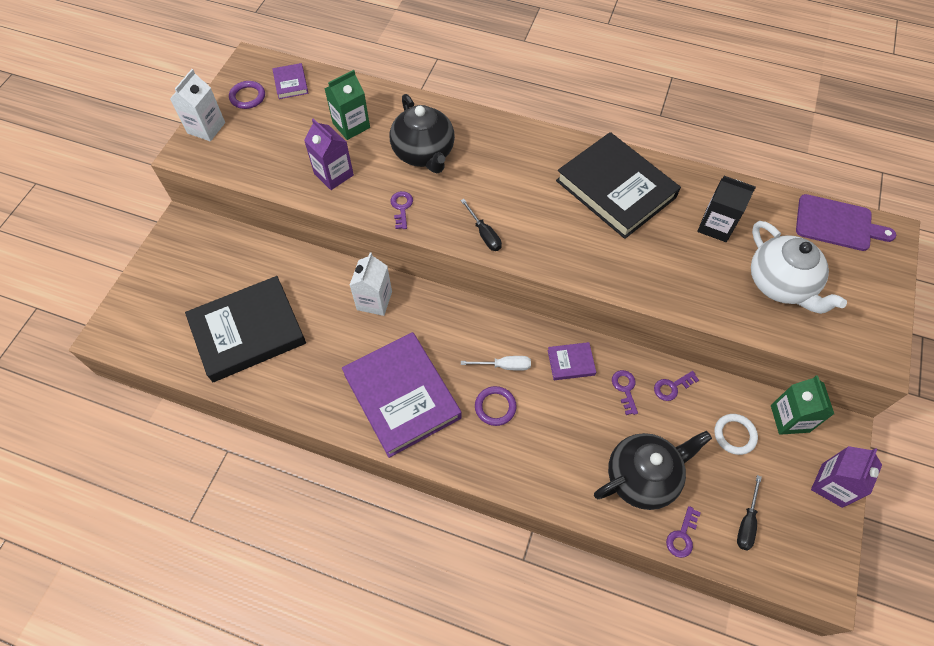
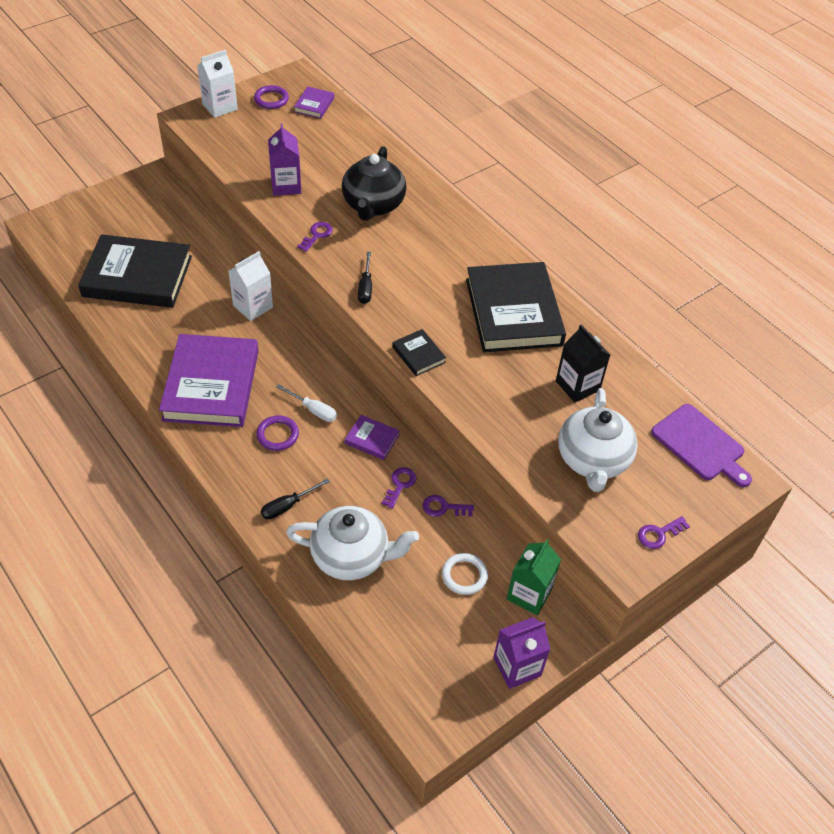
camera: 30 degrees right, 10 degrees down
green carton [325,70,370,140] -> none
black teapot [594,431,712,510] -> white teapot [286,506,419,580]
purple key [666,506,701,558] -> purple key moved to [638,516,690,549]
black screwdriver [737,475,762,551] -> black screwdriver moved to [261,478,330,520]
none -> black book [392,329,446,376]

